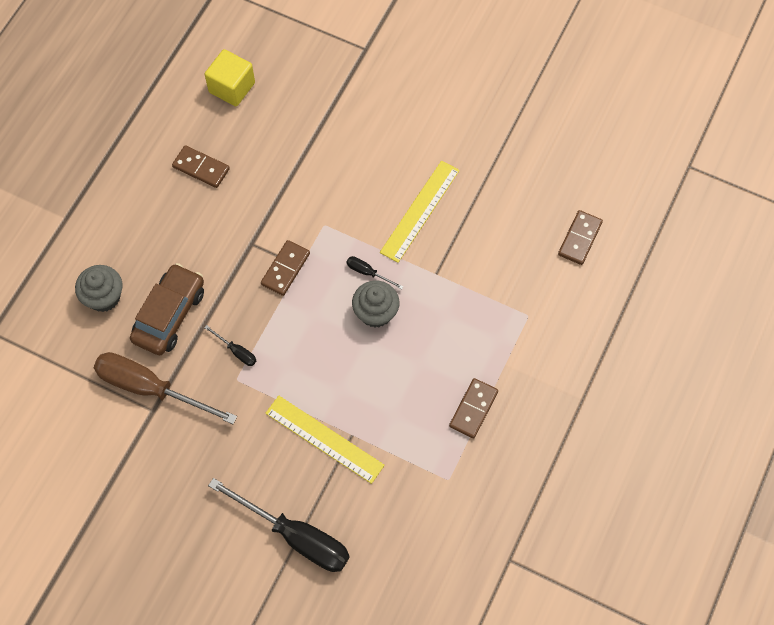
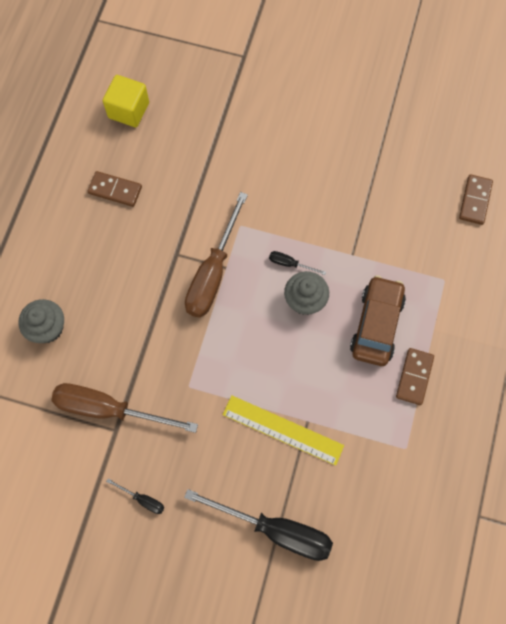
camera: 10 degrees left, 5 degrees up
brown car [130,263,204,355] -> brown car moved to [350,275,406,366]
black screwdriver [204,325,256,366] -> black screwdriver moved to [106,479,164,514]
brown domino [261,240,310,296] -> brown screwdriver [185,192,248,318]
yellow ruler [380,161,460,263] -> none

